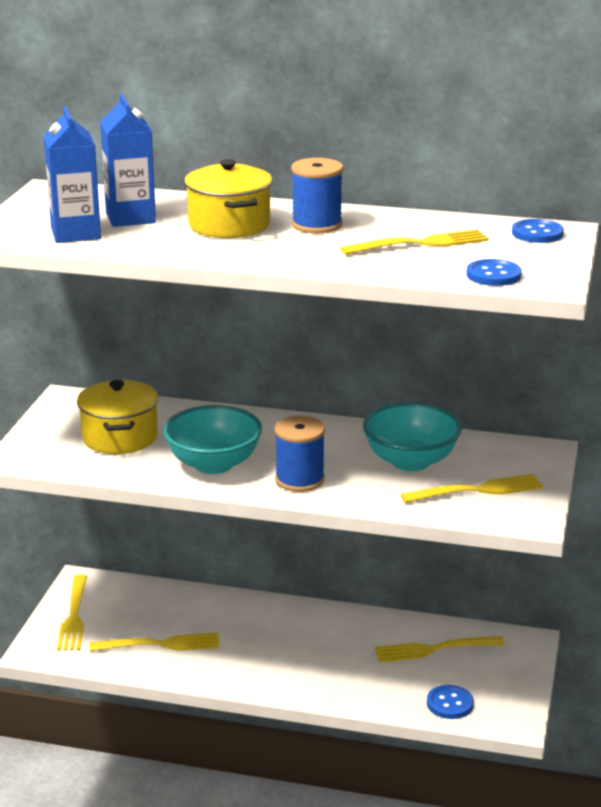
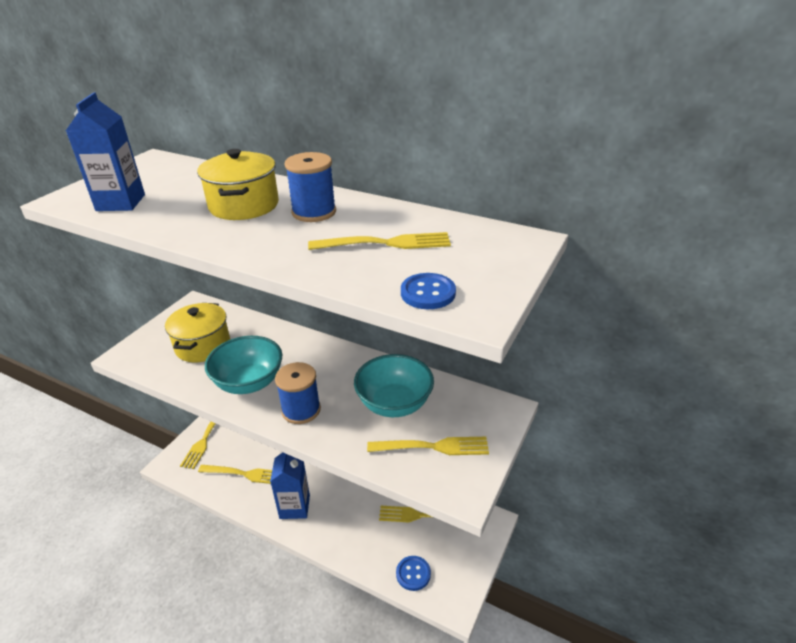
camera: 15 degrees right, 10 degrees up
blue carton [100,94,156,227] -> blue carton moved to [270,452,310,519]
blue button [512,219,564,243] -> none

